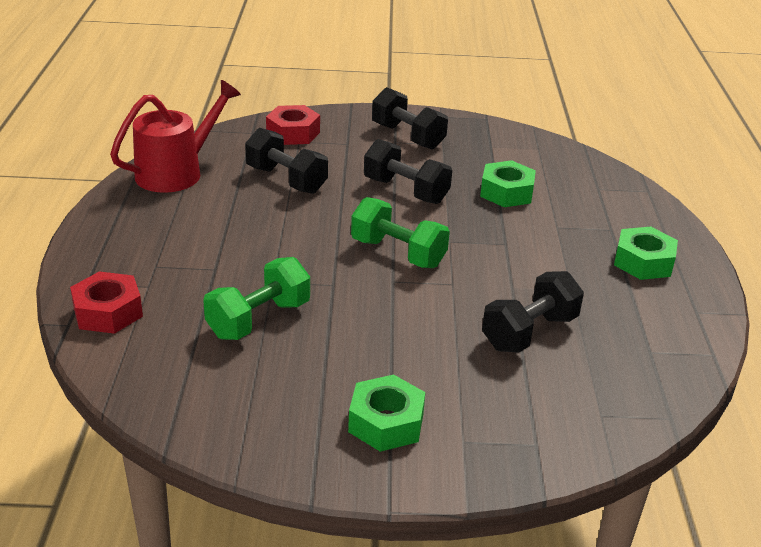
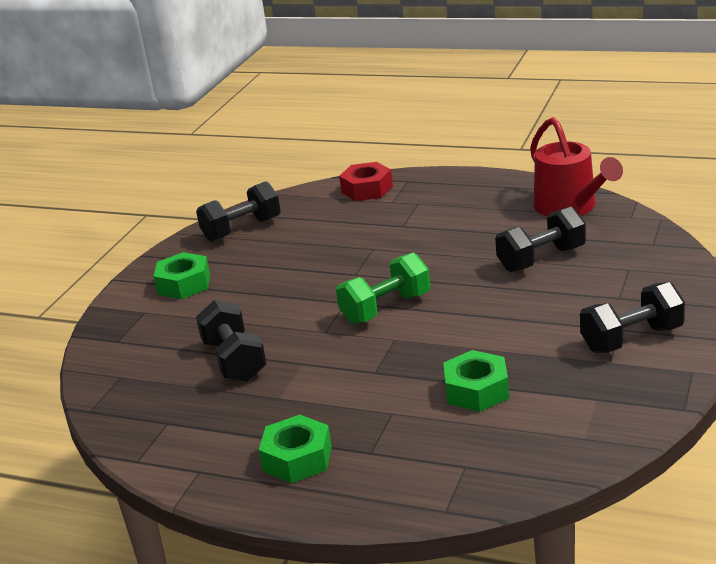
camera: 115 degrees right, 5 degrees down
green dumbbell [203,257,310,340] -> none
red nut [266,105,320,145] -> none
black dumbbell [364,139,452,204] -> black dumbbell moved to [196,181,281,242]

